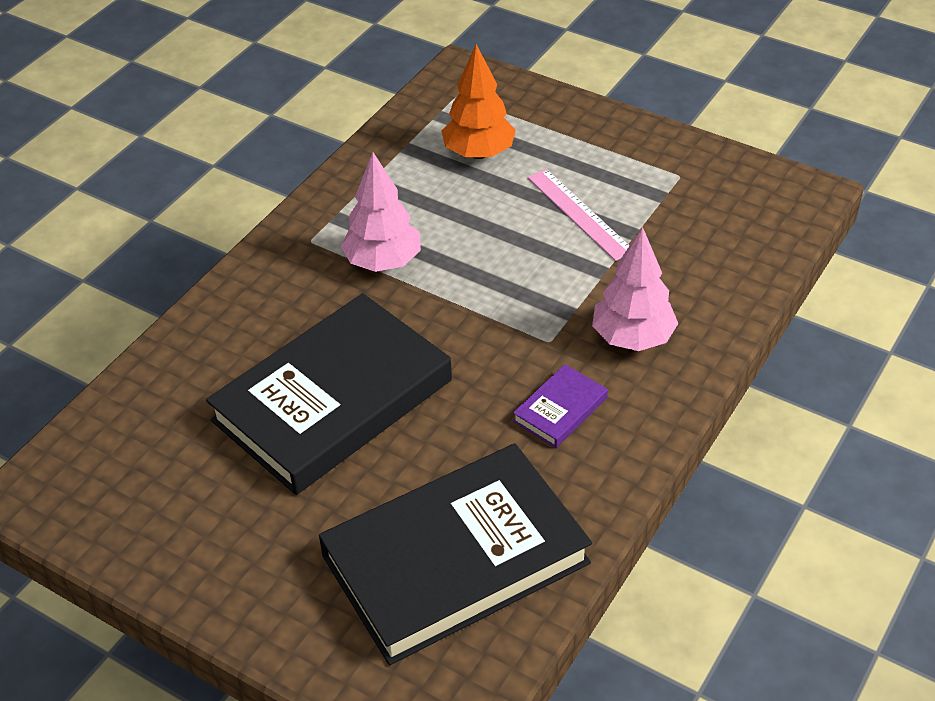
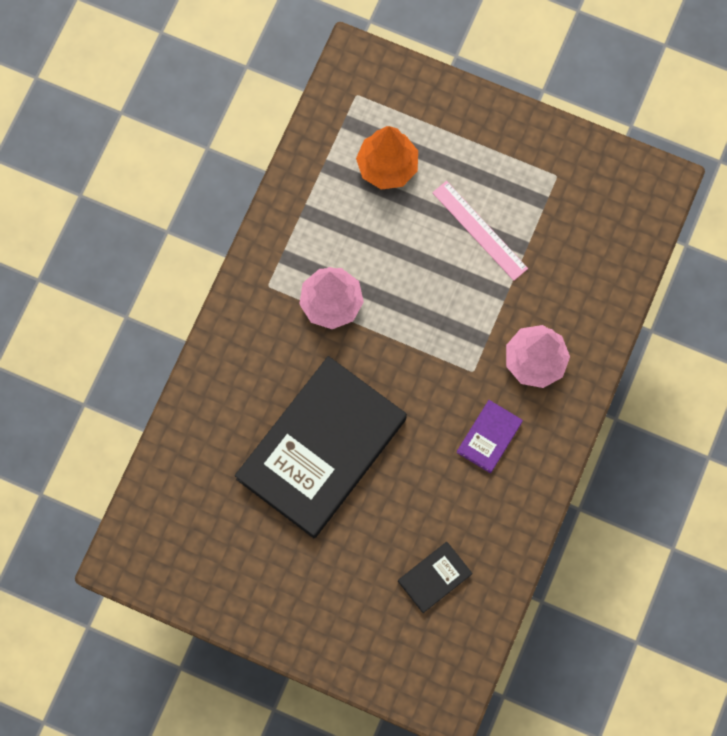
camera: 10 degrees left, 30 degrees up
black book [319,444,592,665] -> black book [398,542,472,613], size x0.41

